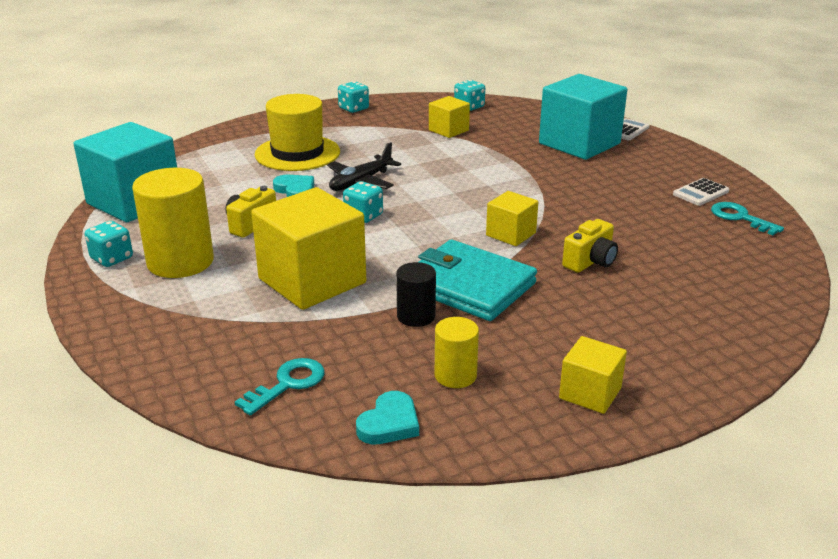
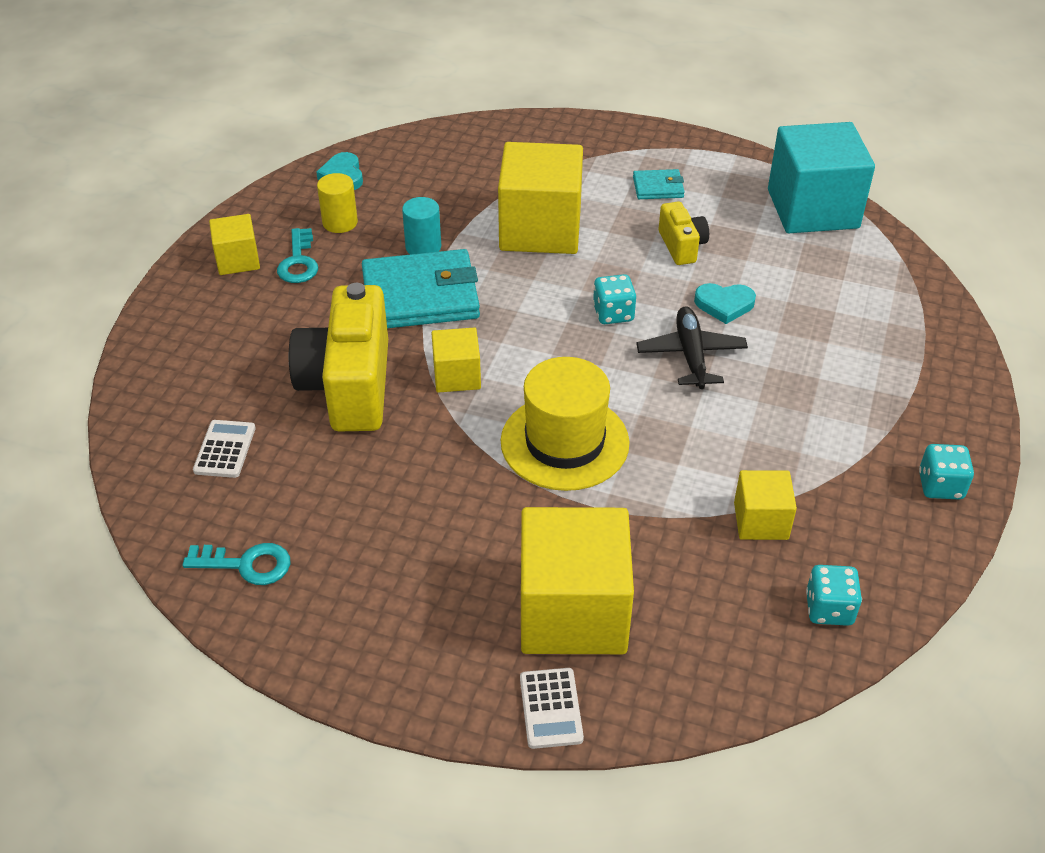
camera: 135 degrees right, 15 degrees up
turquoise dice [85,221,133,267] -> none
yellow cylinder [132,168,214,278] -> turquoise wallet [633,169,685,199]
turquoise key [235,358,325,415] -> turquoise key moved to [277,228,318,283]
yellow hat [255,94,340,171] -> yellow hat moved to [501,357,630,491]
black cylinder [396,262,436,327] -> turquoise cylinder [402,197,441,255]
turquoise cube [539,74,627,160] -> yellow cube [521,507,634,654]
yellow camera [562,219,618,273] -> yellow camera [289,283,388,431], size x2.00
white calculator [673,178,729,206] -> white calculator moved to [193,420,256,478]

